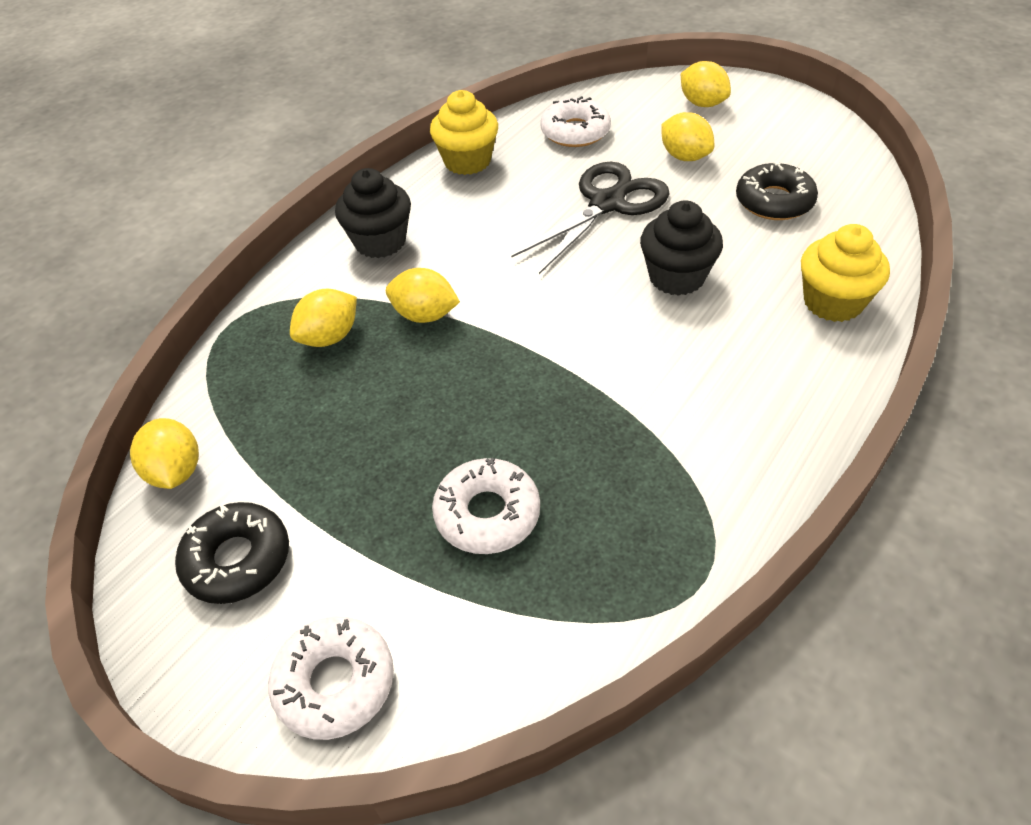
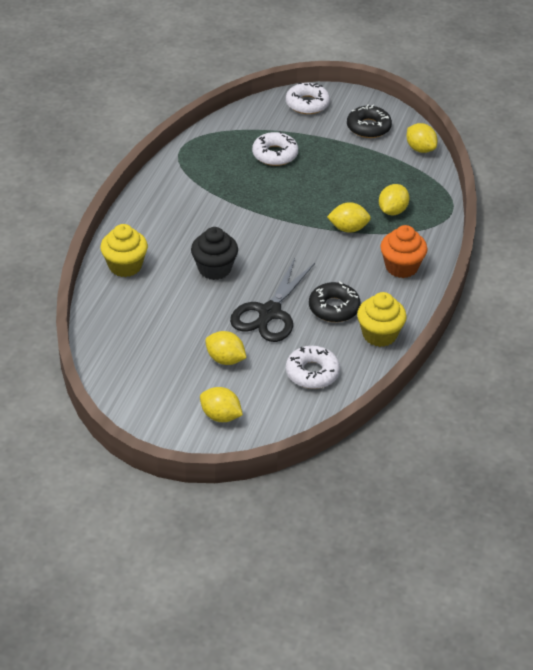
camera: 160 degrees right, 5 degrees down
black cupcake [335,168,411,258] -> orange cupcake [380,225,427,278]
black donut [736,161,818,220] -> black donut moved to [309,281,361,322]

